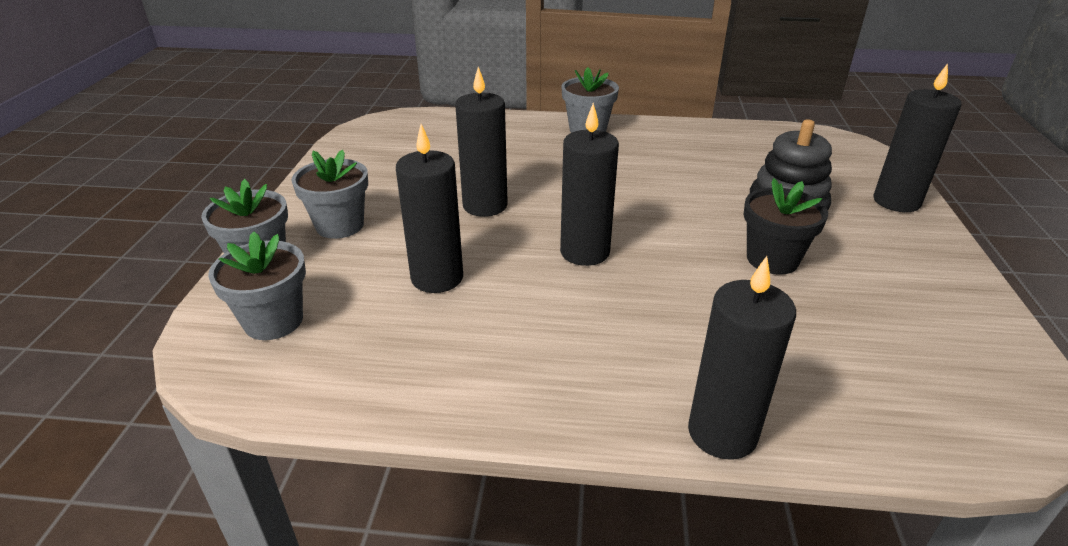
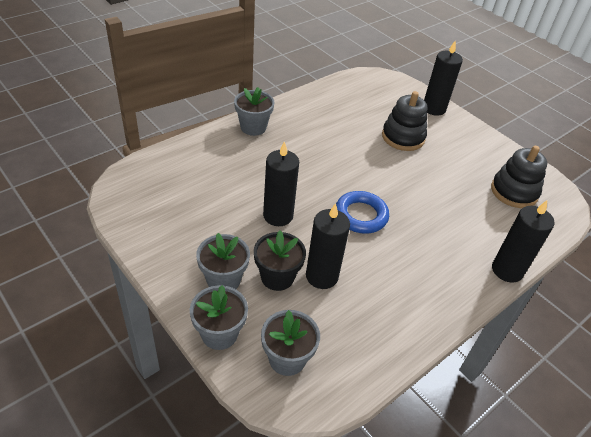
camera: 50 degrees left, 10 degrees up
black candle [560,103,619,266] -> blue ring [336,191,389,234]
black flower pot [744,178,828,275] -> black flower pot moved to [254,230,306,291]
none -> black stacking toy [491,146,547,208]

